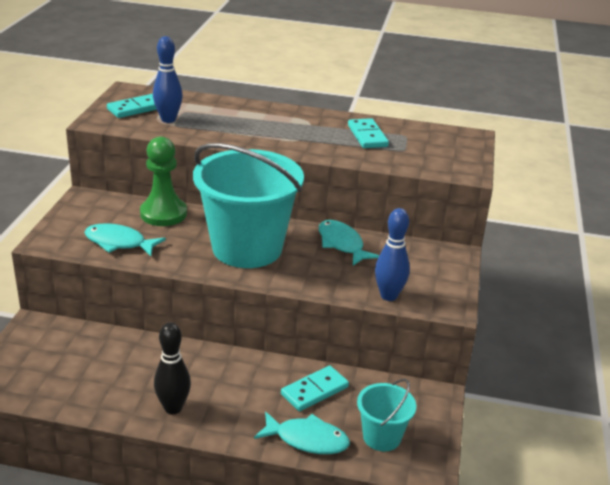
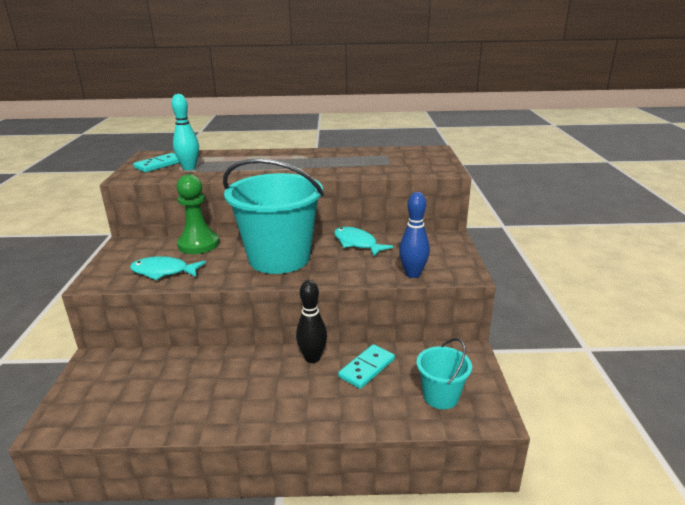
camera: 10 degrees left, 5 degrees down
blue bowling pin [153,36,183,123] -> turquoise bowling pin [171,94,199,171]
black bowling pin [154,322,191,414] -> black bowling pin moved to [296,280,327,363]
turquoise fish [254,412,350,454] -> none
turquoise domino [348,118,389,148] -> none

